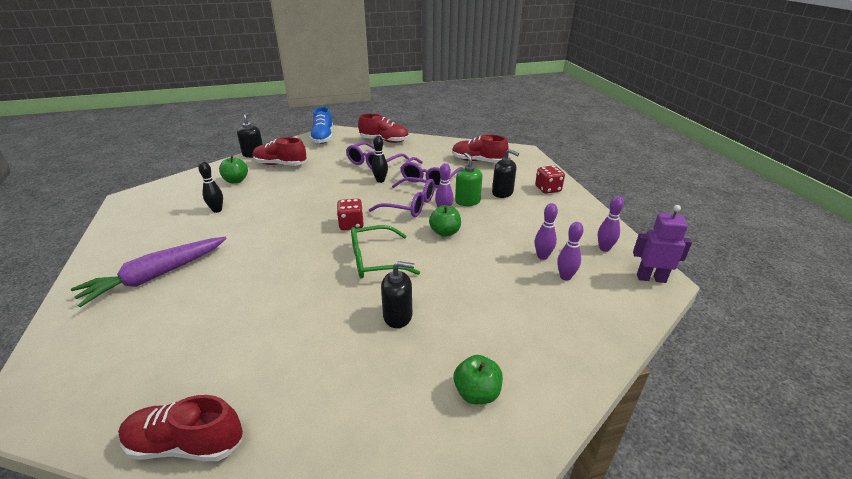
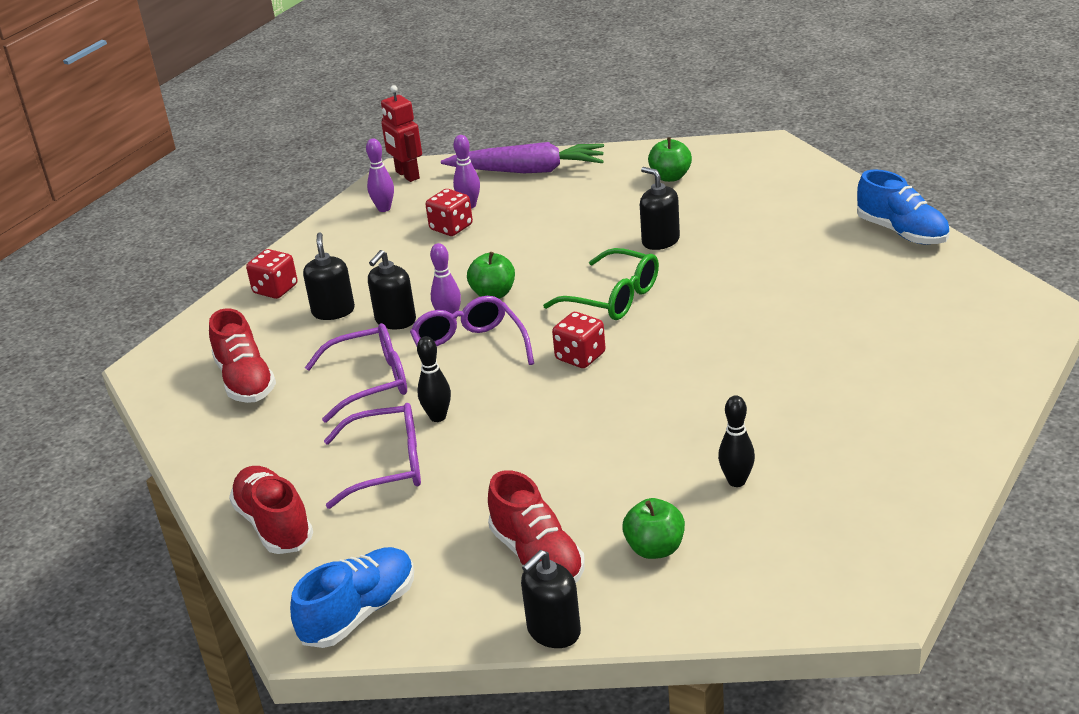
camera: 130 degrees left, 0 degrees up
purple carrot [71,237,227,307] -> purple carrot moved to [441,142,604,173]
red shoe [118,395,243,461] -> blue shoe [857,169,950,245]
green soap dispenser [455,153,482,206] -> black soap dispenser [368,250,416,329]
purple bowling pin [535,203,558,260] -> red dice [426,189,473,236]
purple robot [633,205,692,283] -> red robot [381,85,422,182]

